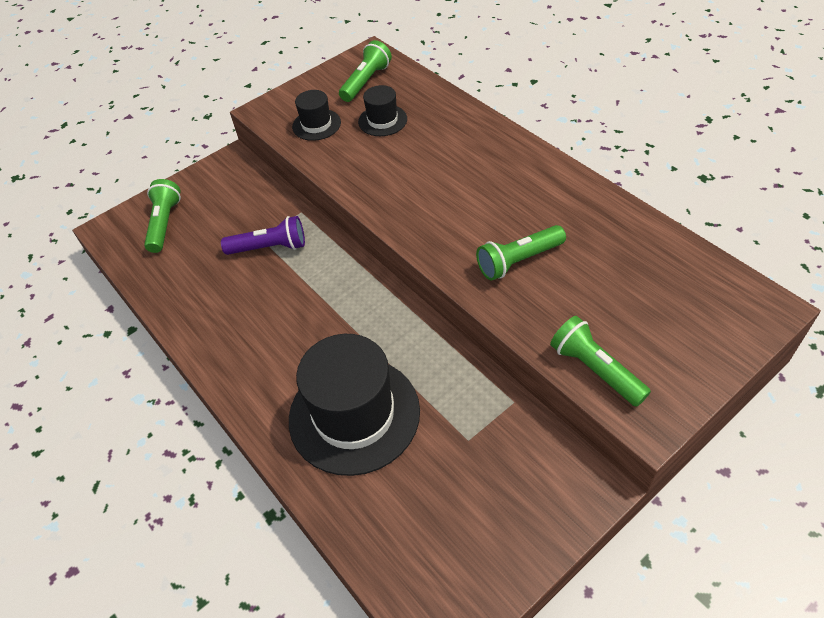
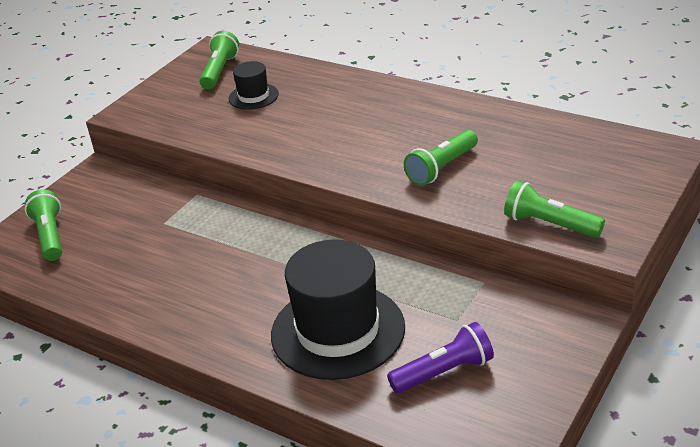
camera: 20 degrees left, 15 degrees down
purple flashlight [221,216,305,255] -> purple flashlight moved to [387,322,494,394]
black hat [292,90,341,141] -> none

